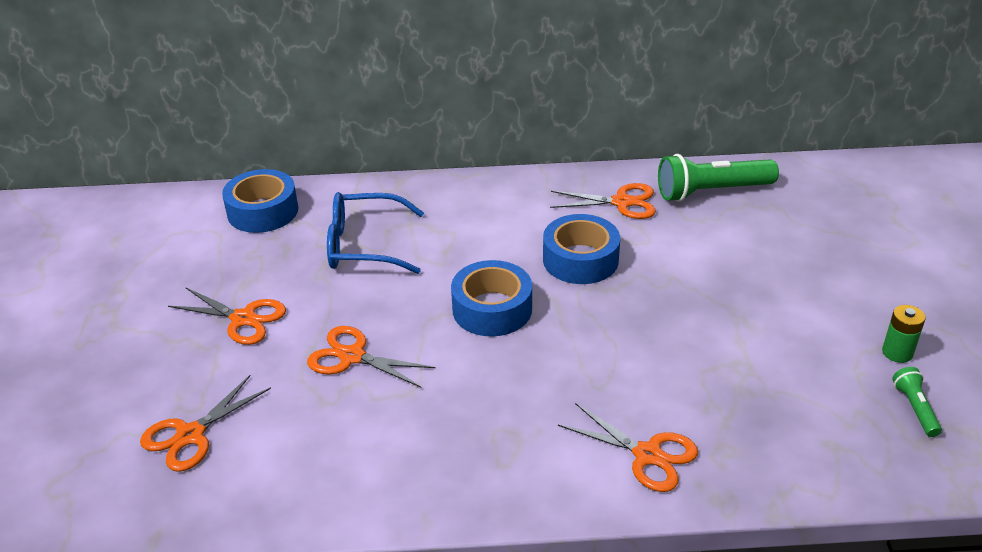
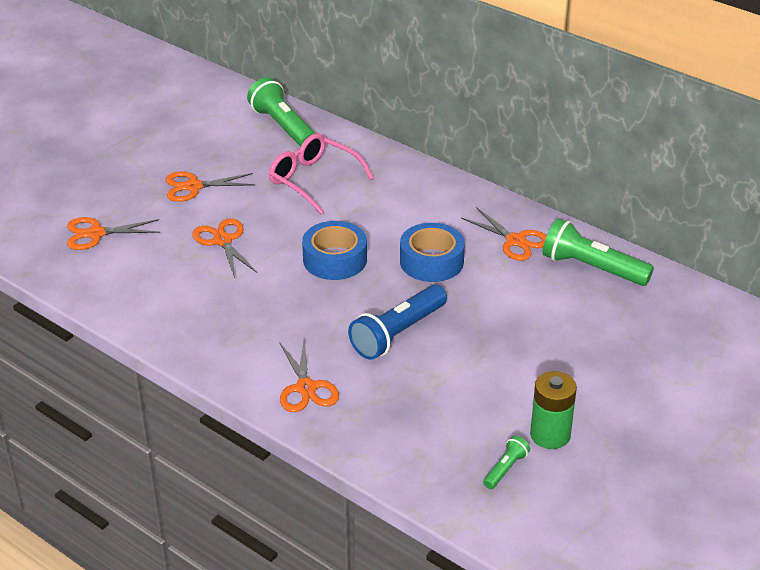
camera: 40 degrees right, 0 degrees up
orange scissors [168,287,286,345] -> orange scissors turned 105 degrees clockwise [165,171,255,202]
blue tape [222,169,298,233] -> green flashlight [247,77,316,147]
blue glasses [327,192,424,274] -> pink glasses [269,133,374,214]
green battery [882,305,926,363] -> green battery [530,371,577,449], size x1.55
none -> blue flashlight [348,284,447,360]

